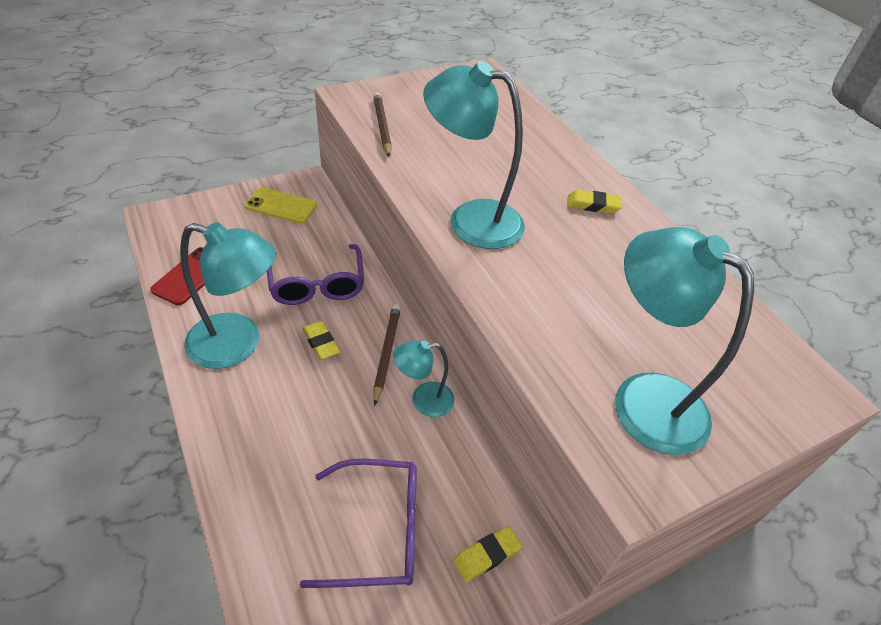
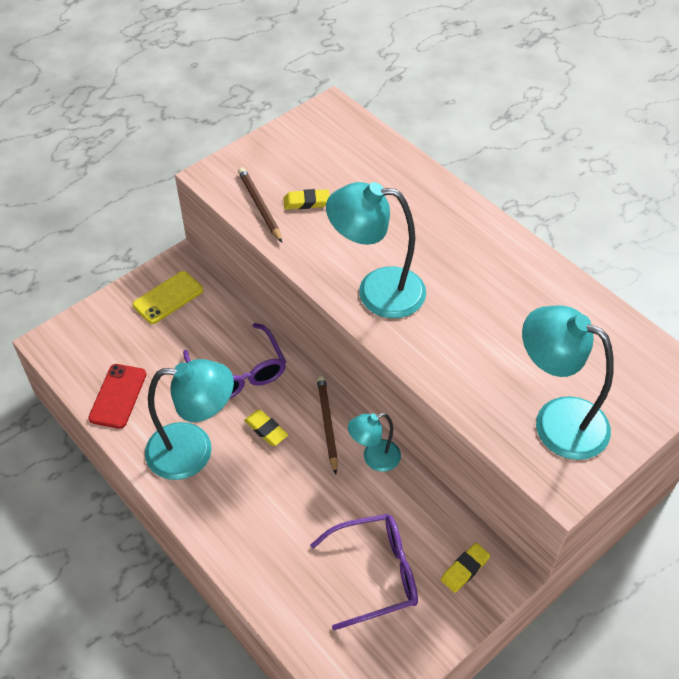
camera: 10 degrees left, 5 degrees up
yellow phone [245,187,317,223] -> yellow phone turned 45 degrees counterclockwise [133,271,203,324]
yellow eraser [567,190,622,214] -> yellow eraser moved to [283,189,329,209]

